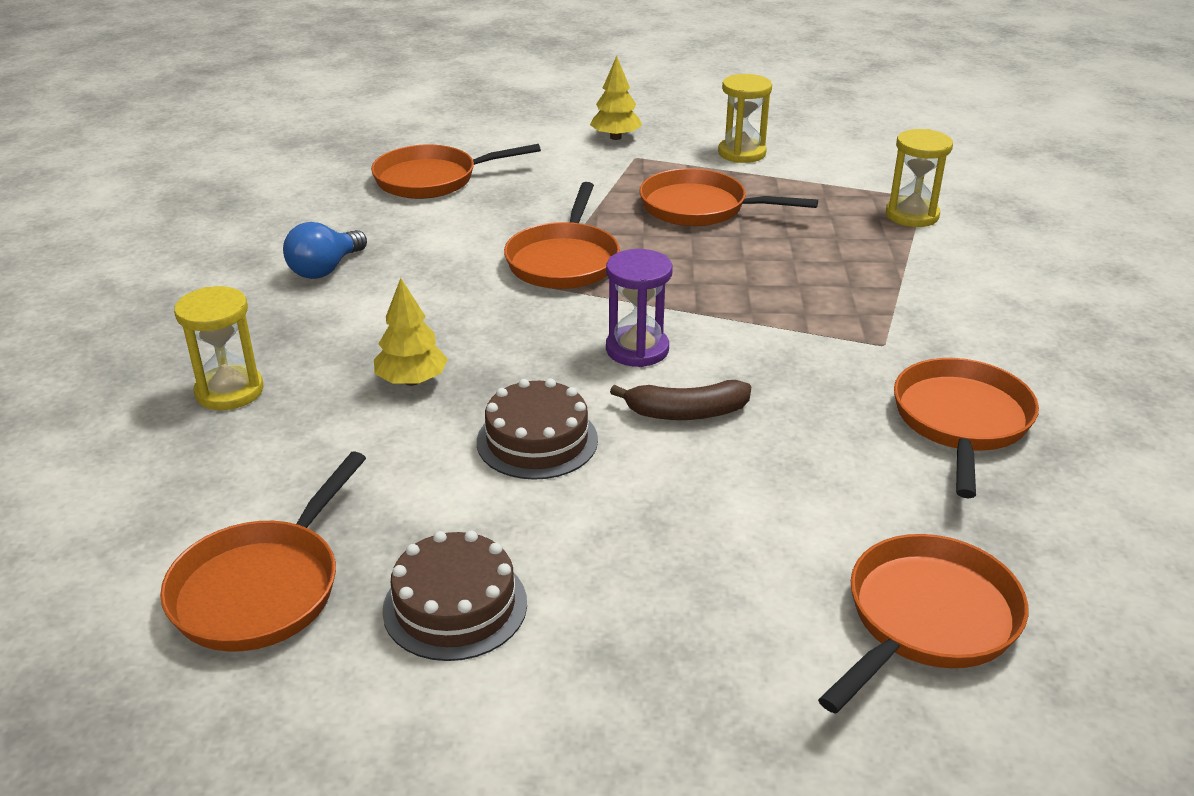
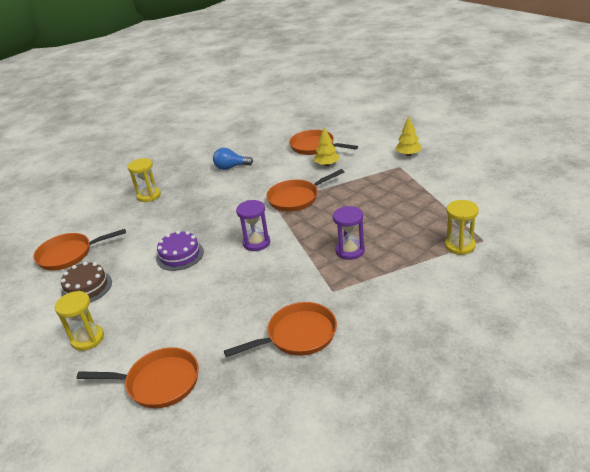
camera: 55 degrees right, 0 degrees up
yellow tree [374,278,448,386] -> yellow tree moved to [314,127,340,166]
brown cake [477,378,598,480] -> purple cake [156,231,204,271]
brown banana [610,380,751,420] -> none
orange pan [639,168,818,226] -> none
yellow hourglass [718,74,772,163] -> yellow hourglass moved to [55,291,104,351]
none -> purple hourglass [333,206,365,260]

